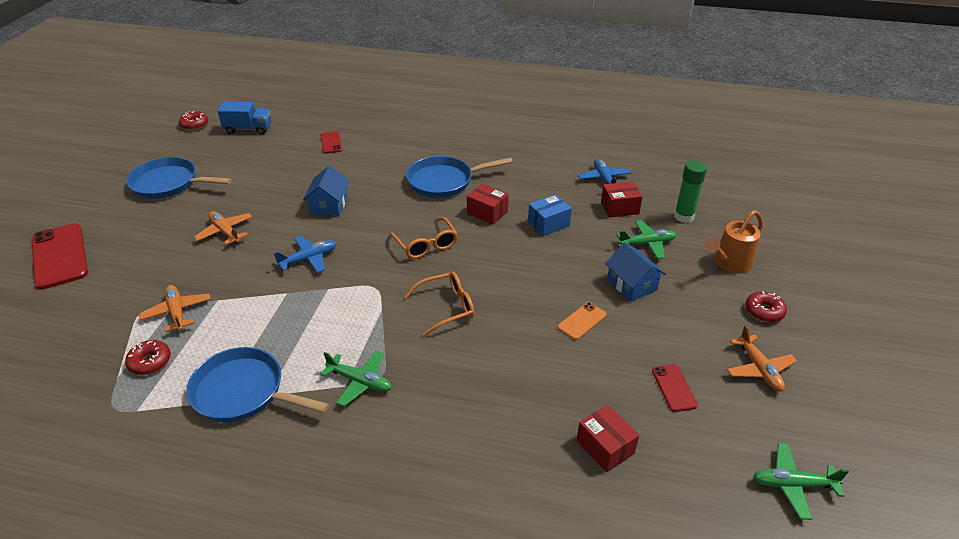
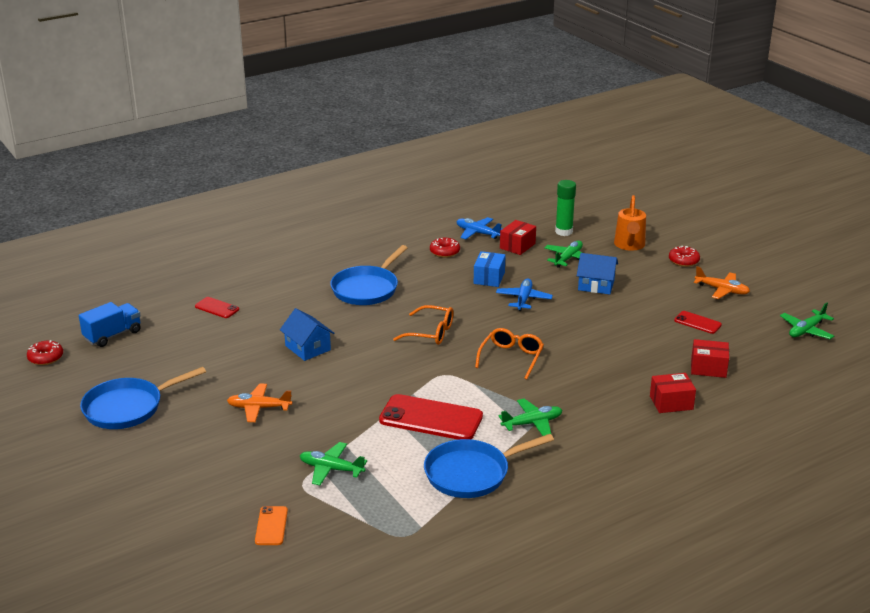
camera: 45 degrees left, 10 degrees down
red phone [31,223,88,290] -> red phone moved to [379,394,483,440]
red donut [125,340,171,375] -> red donut moved to [430,238,460,258]
orange plane [139,285,211,332] -> green plane [300,442,367,485]
blue plane [274,236,336,273] -> blue plane moved to [496,278,553,311]
red box [467,183,509,225] -> red box moved to [650,373,696,413]
orange phone [558,302,607,340] -> orange phone moved to [255,506,288,545]

